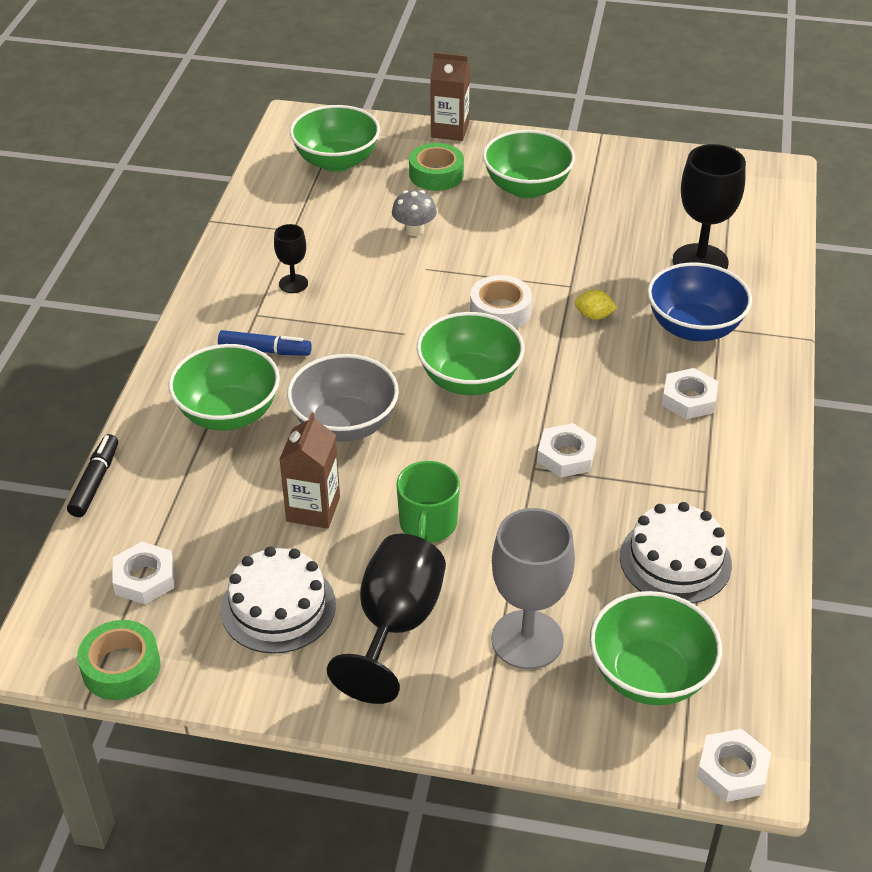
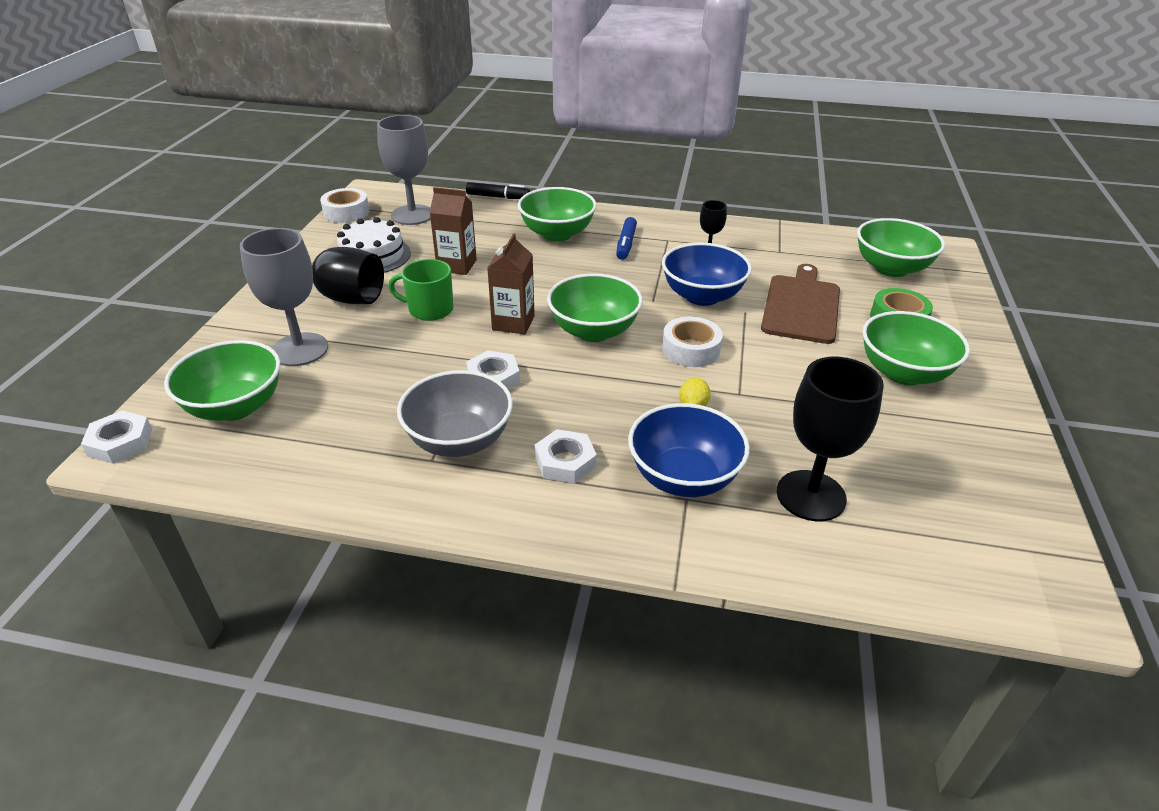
camera: 90 degrees right, 5 degrees down
green tape [77,620,160,700] -> white tape [320,188,370,223]
white nut [112,542,174,604] -> grey goblet [377,115,431,225]
grey bowl [287,354,399,442] -> grey bowl moved to [397,370,513,457]
grey mushroom [392,190,437,236] -> brown cutting board [761,264,840,344]
brown carton [430,52,470,141] -> brown carton moved to [487,233,535,334]
white cake [620,502,732,604] -> none
none -> blue bowl [662,243,752,306]

